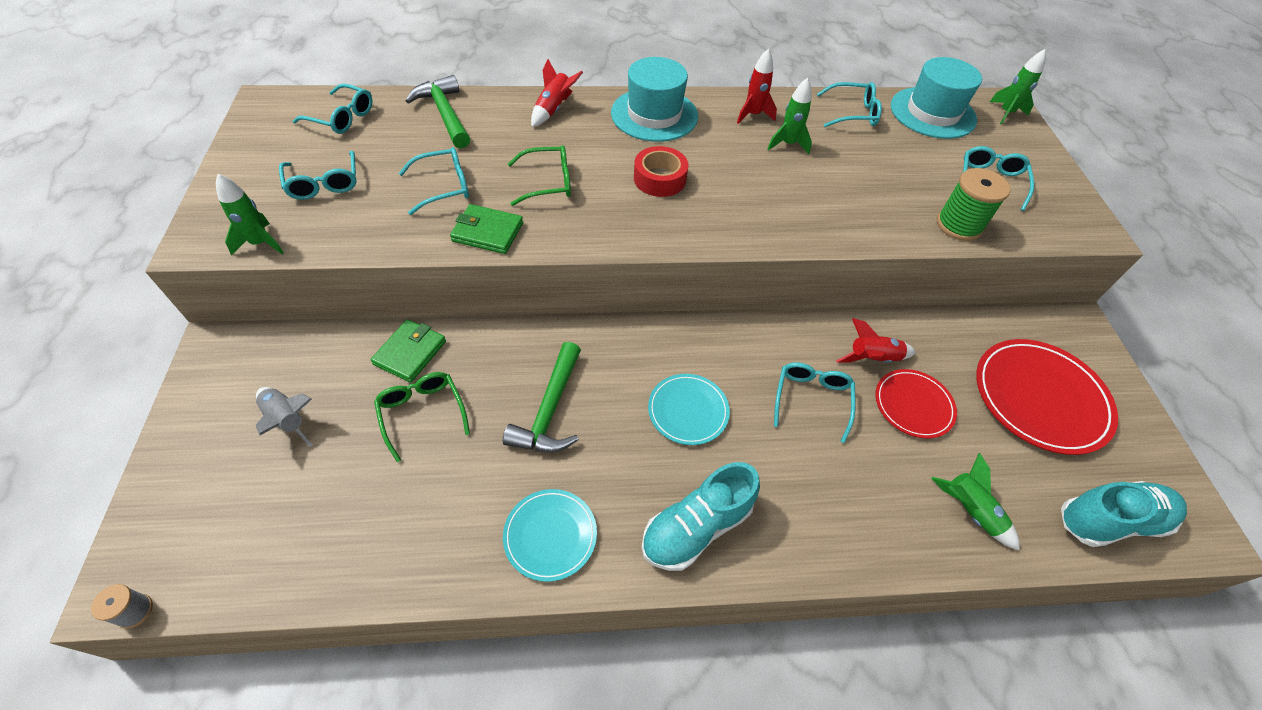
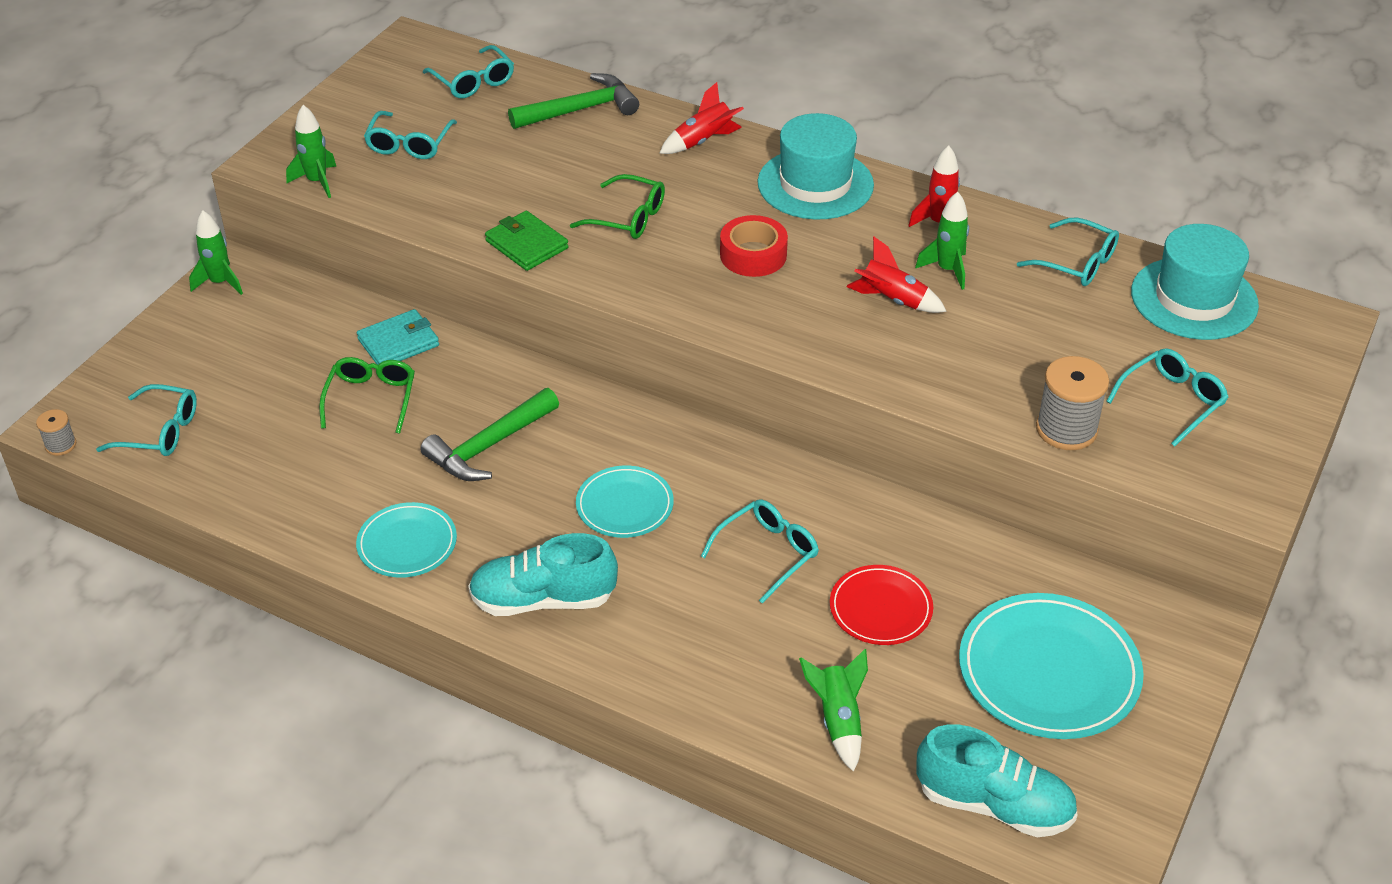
camera: 35 degrees right, 10 degrees down
grey rocket [256,387,313,447] -> none
green wallet [370,319,446,383] -> turquoise wallet [357,309,439,365]
turquoise glasses [399,147,469,215] -> turquoise glasses moved to [96,384,197,456]
green hammer [406,75,470,149] -> green hammer turned 60 degrees clockwise [508,73,639,129]
red rocket [836,318,916,363] -> red rocket moved to [846,236,947,313]
green spool [937,168,1011,241] -> grey spool [1036,356,1109,450]
red plate [976,339,1118,455] -> turquoise plate [959,593,1144,739]
green rocket [990,49,1046,125] -> green rocket moved to [189,210,243,295]

